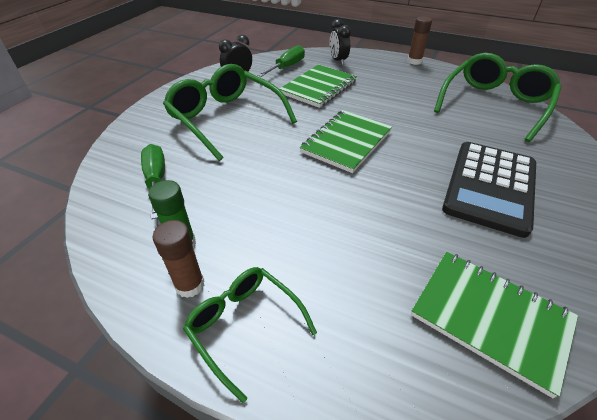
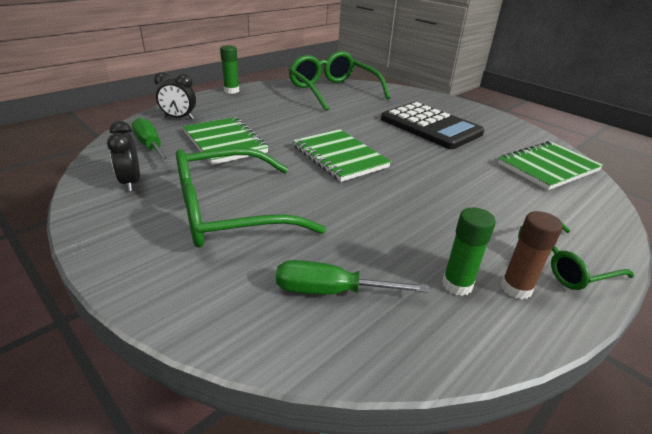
camera: 70 degrees left, 10 degrees down
brown glue stick [407,16,432,65] -> green glue stick [220,45,239,94]

